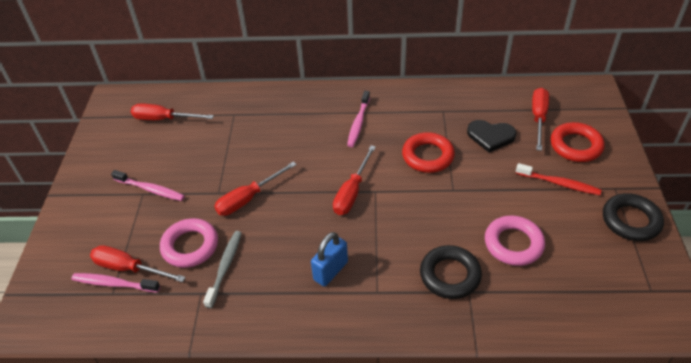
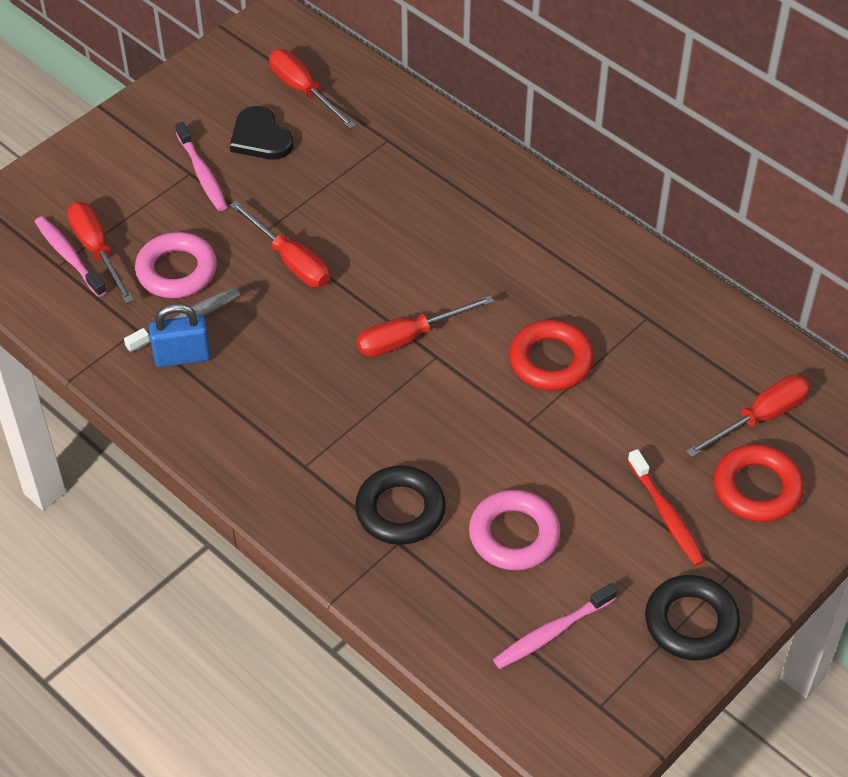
camera: 40 degrees right, 5 degrees up
red screwdriver [214,161,297,216] -> red screwdriver turned 135 degrees counterclockwise [230,201,330,287]
blue padlock [311,232,348,287] -> blue padlock moved to [149,304,211,367]
pink toothbrush [347,91,370,147] -> pink toothbrush moved to [493,583,617,669]
black heart [467,120,517,152] -> black heart moved to [230,106,293,160]

